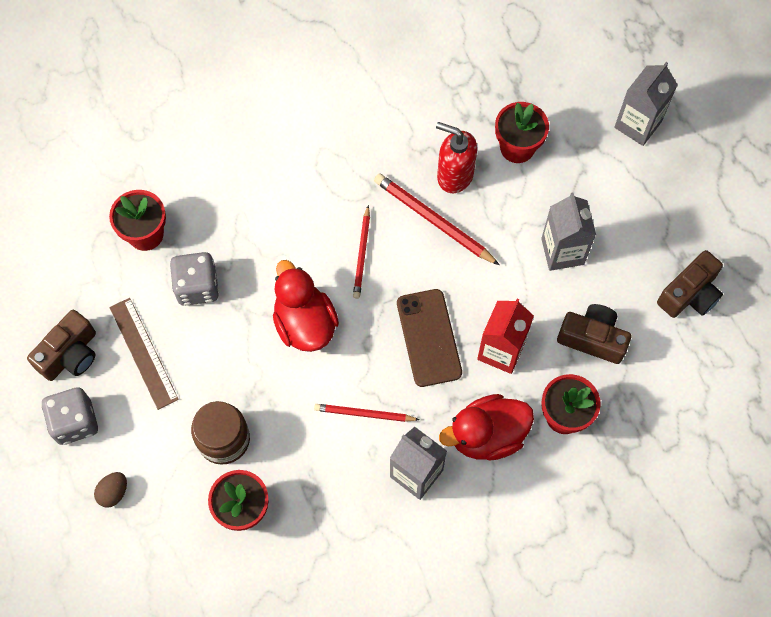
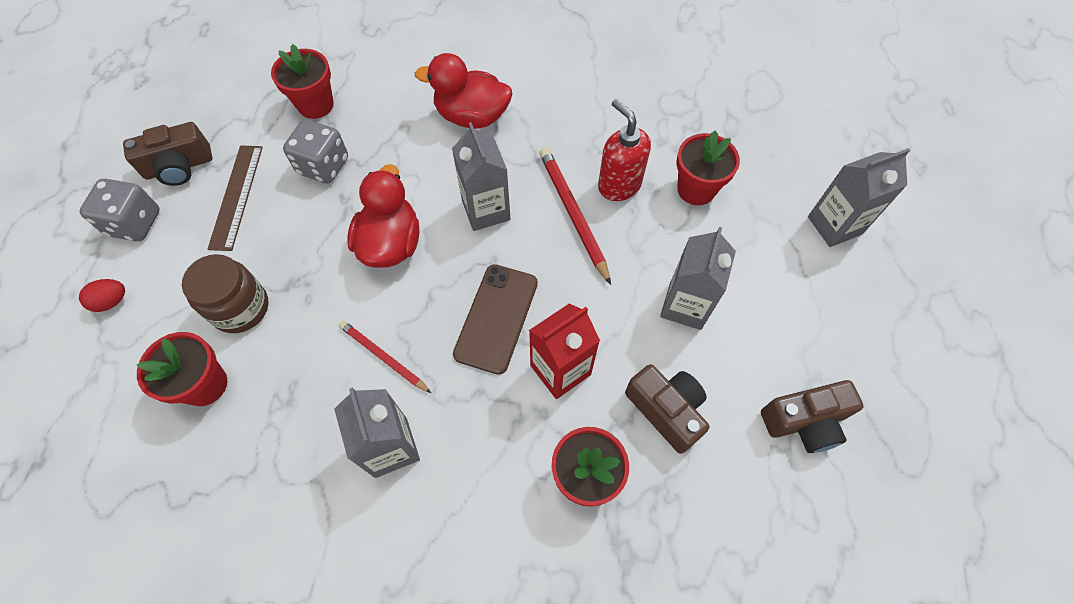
camera: 30 degrees right, 5 degrees down
brown egg [94,472,127,508] -> red egg [79,279,125,312]
red pencil [353,205,370,299] -> grey carton [452,122,510,231]
red duck [439,394,534,460] -> red duck moved to [415,53,512,129]

